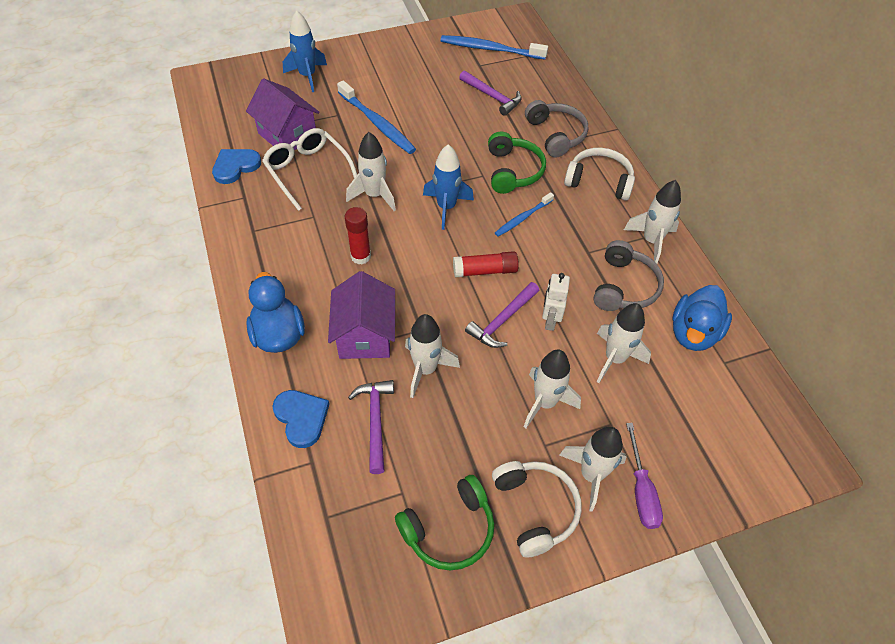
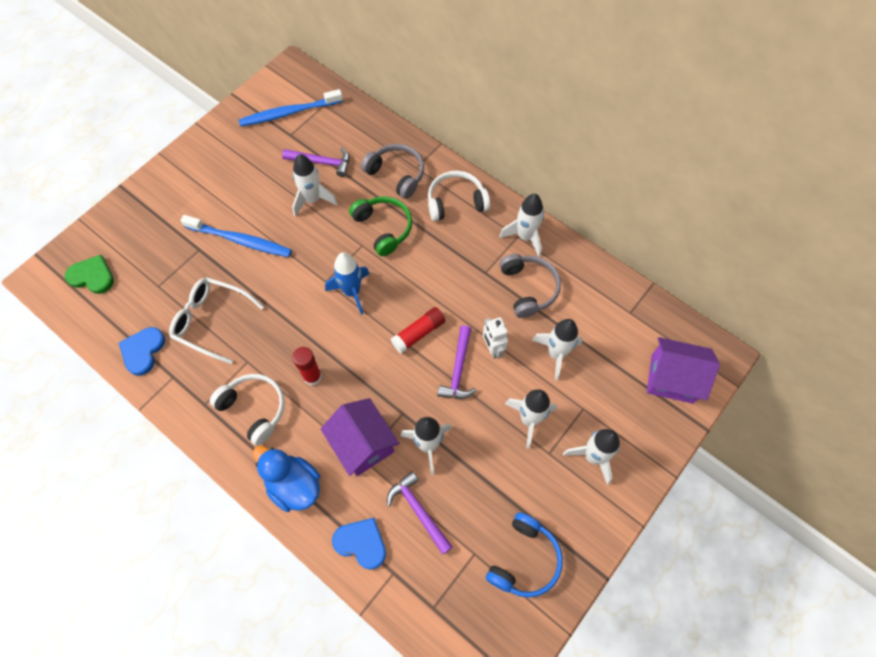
camera: 30 degrees left, 10 degrees up
purple house [246,78,320,150] -> purple house moved to [647,337,720,404]
blue rocket [283,10,327,92] -> none
white rocket [346,132,396,211] -> white rocket moved to [292,154,338,216]
green headphones [395,475,494,570] -> blue headphones [486,512,563,598]
white headphones [492,461,582,557] -> white headphones moved to [210,374,285,446]
blue toothbrush [495,192,554,237] -> none
purple screwdriver [626,423,663,529] -> none
blue duck [672,285,732,351] -> none
none -> green heart [65,255,114,294]

